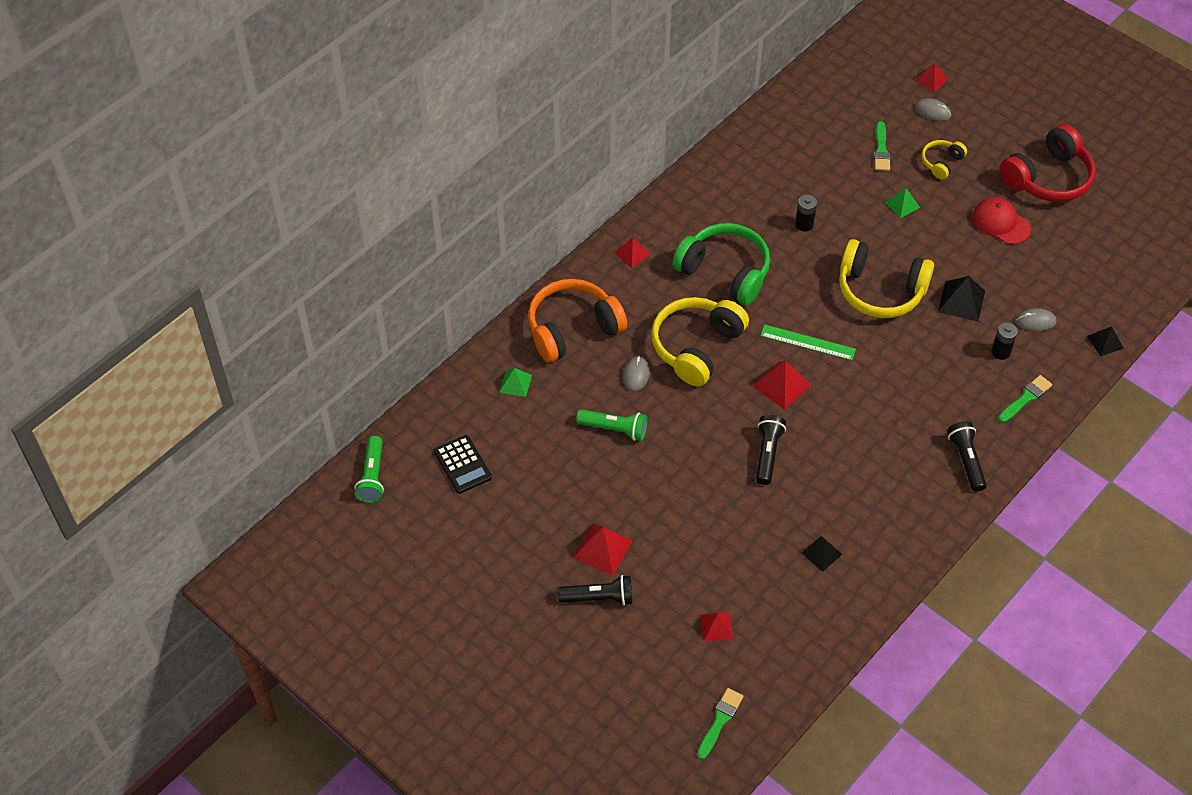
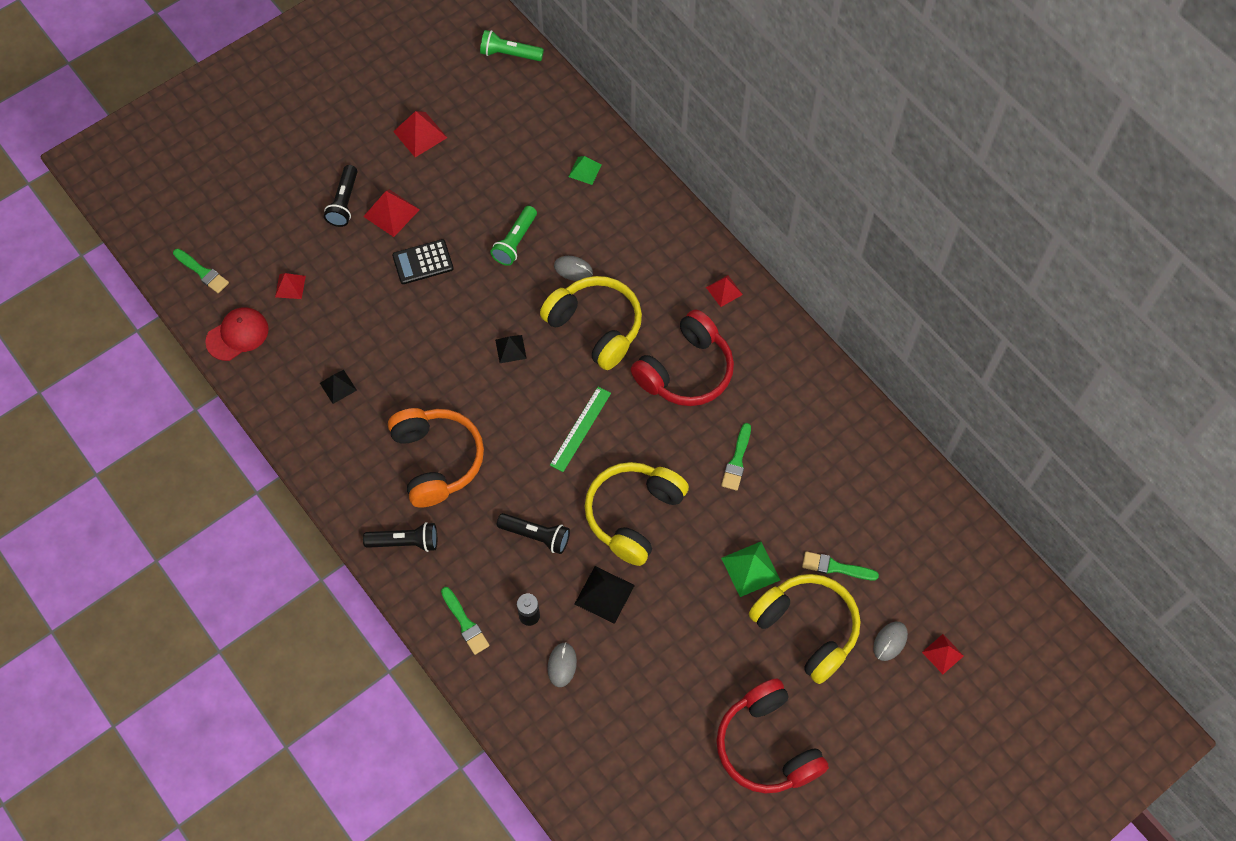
camera: 100 degrees right, 10 degrees up
black calculator [434,435,492,494] -> black calculator moved to [392,239,454,284]
orange headphones [528,279,627,362] -> orange headphones moved to [388,408,484,508]
green headphones [672,223,770,305] -> red headphones [631,310,734,406]
red pyramid [752,361,811,410] -> red pyramid moved to [393,111,447,157]
black flashlight [756,415,786,485] -> black flashlight moved to [497,513,570,554]
black battery [795,195,817,232] -> green brush [721,423,751,491]
green pyramid [885,188,920,218] -> green pyramid [721,542,780,597], size x1.54
yellow headphones [921,140,967,180] -> yellow headphones [749,574,860,684], size x1.99
red cap [972,197,1031,244] -> red cap moved to [205,307,269,361]
black pyramid [1087,326,1124,356] -> black pyramid moved to [495,335,527,363]

